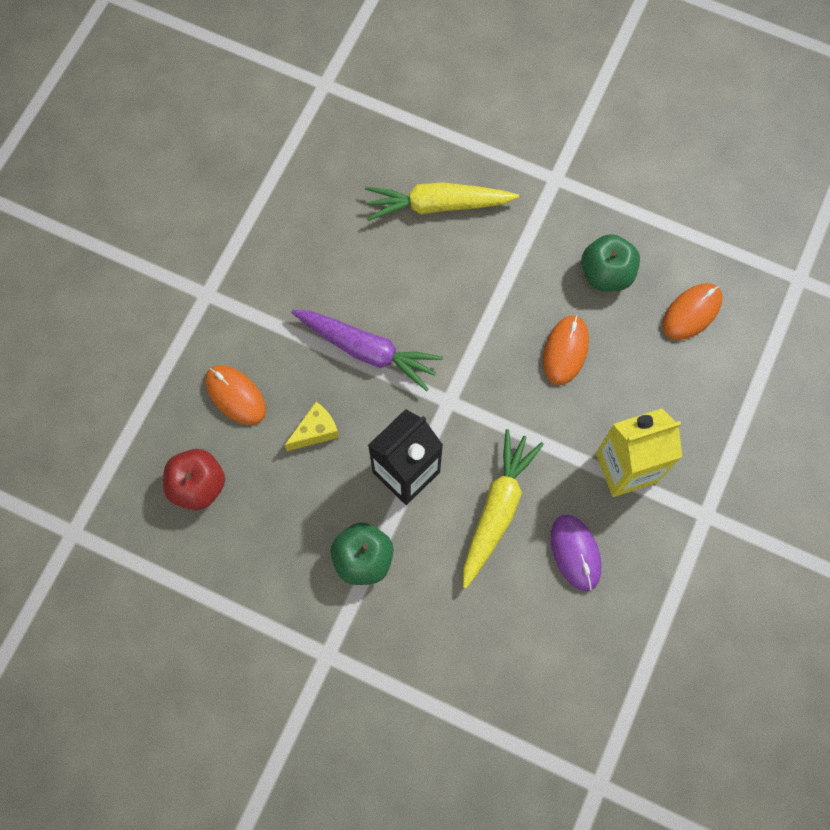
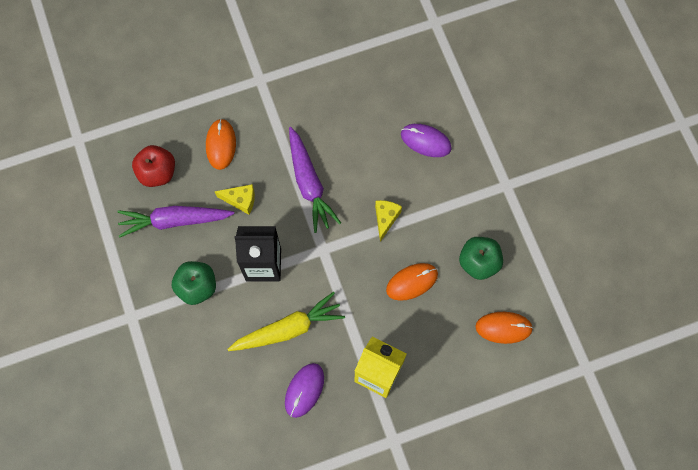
camera: 45 degrees right, 0 degrees up
yellow carrot [365,182,519,221] -> purple mouse [401,124,452,157]
none -> purple carrot [117,206,234,238]
none -> yellow cheese [375,200,402,242]

